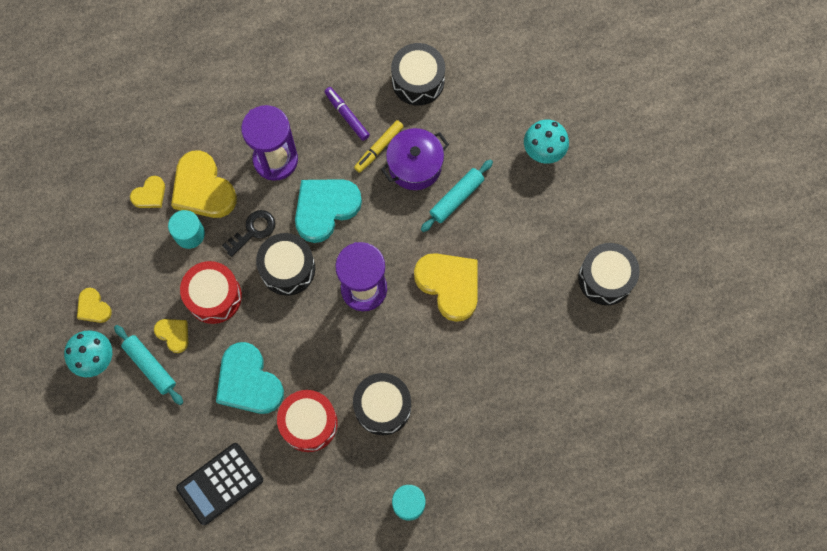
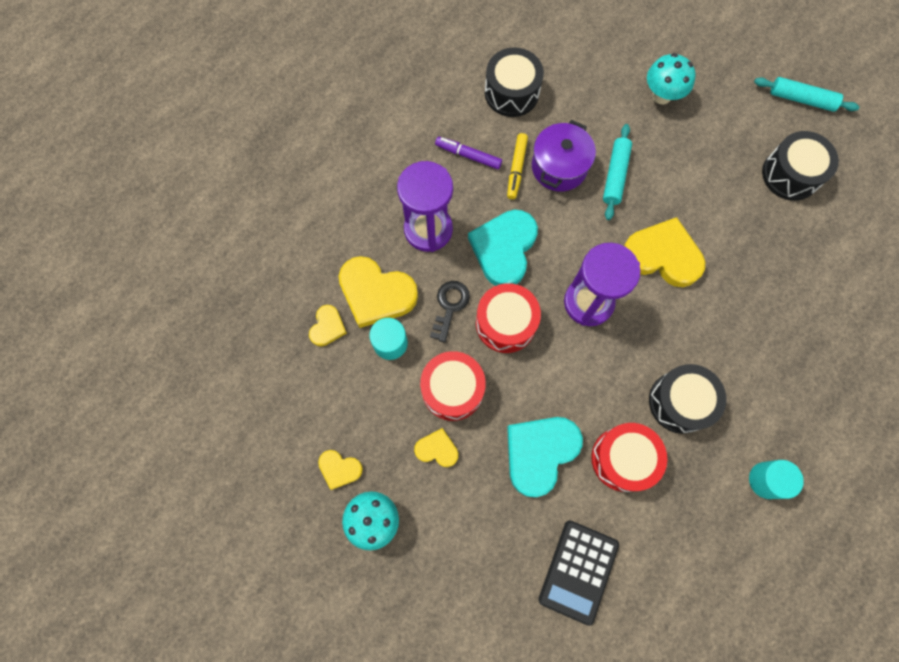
camera: 30 degrees left, 0 degrees up
turquoise rolling pin [114,325,183,405] -> turquoise rolling pin moved to [754,77,859,112]
turquoise heart [216,342,284,414] -> turquoise heart turned 105 degrees clockwise [507,417,583,497]
black drum [256,233,315,296] -> red drum [476,283,541,353]

